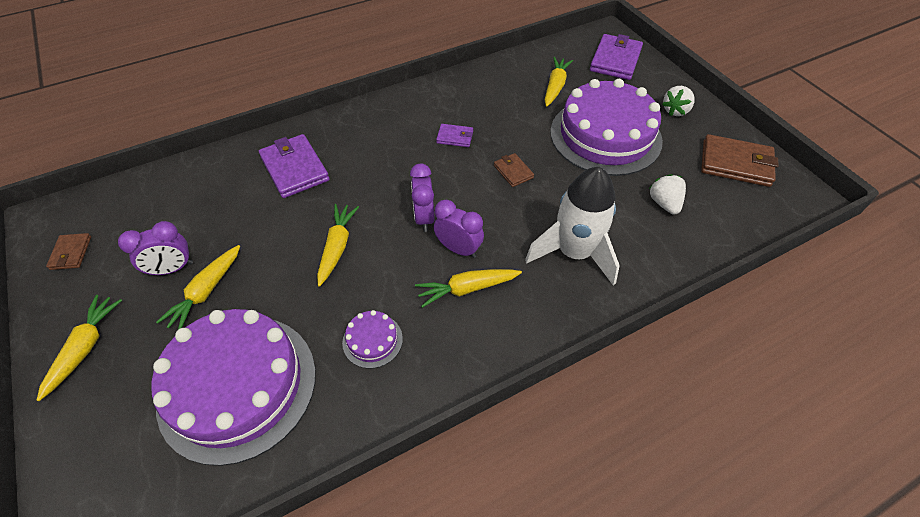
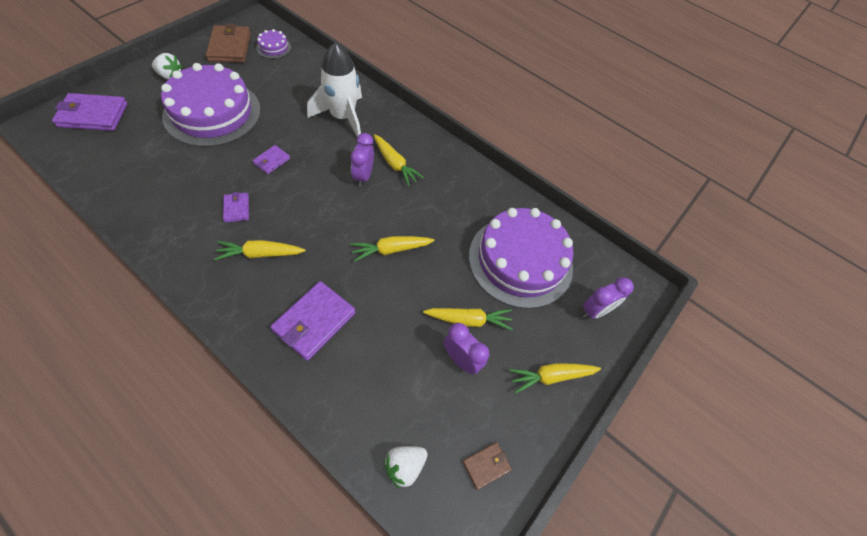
camera: 120 degrees left, 5 degrees up
purple cake [342,310,403,368] -> purple cake moved to [256,29,291,59]
purple clock [410,164,435,232] -> purple clock moved to [582,277,634,319]
brown wallet [494,153,534,187] -> purple wallet [252,145,290,174]
yellow carrot [545,57,573,107] -> yellow carrot moved to [214,240,305,260]
white strawberry [649,174,686,215] -> white strawberry moved to [384,446,428,489]

